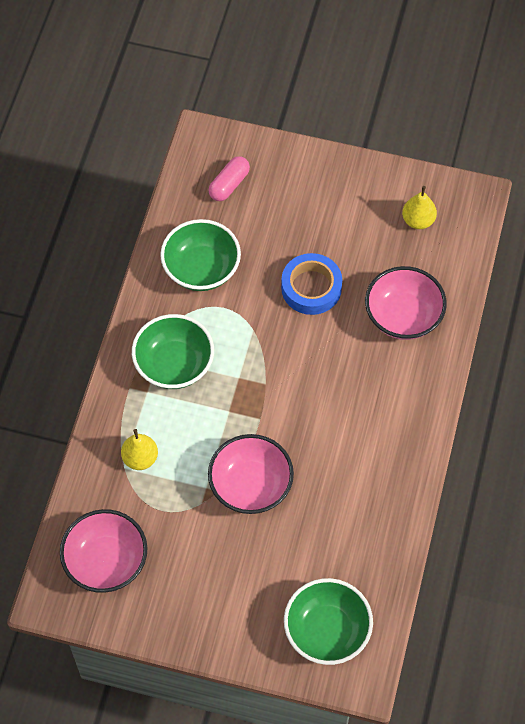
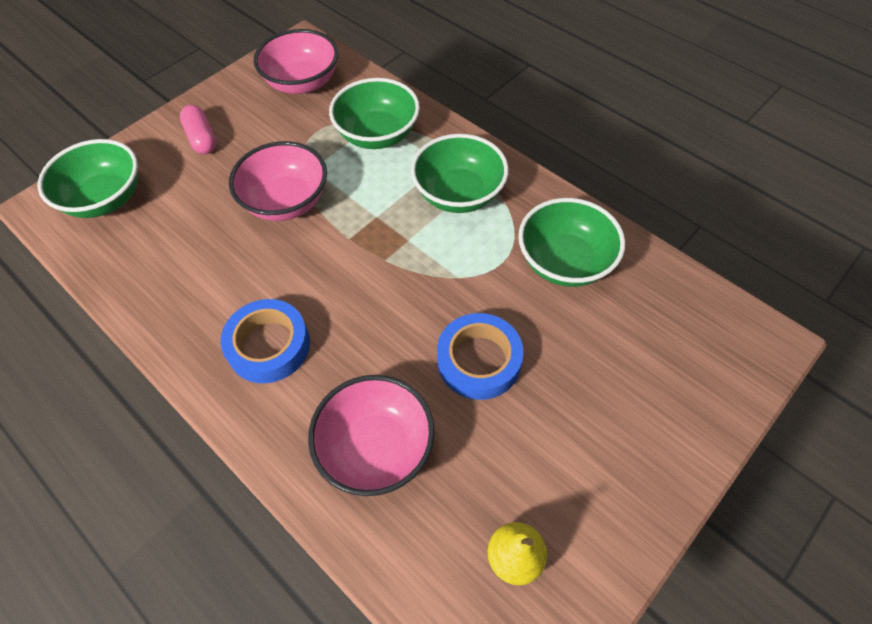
camera: 120 degrees right, 5 degrees down
yellow pear [121,429,158,470] -> green bowl [329,78,420,149]
pink capsule [208,156,250,201] -> pink capsule moved to [180,105,217,154]
none -> blue tape [221,299,310,383]

